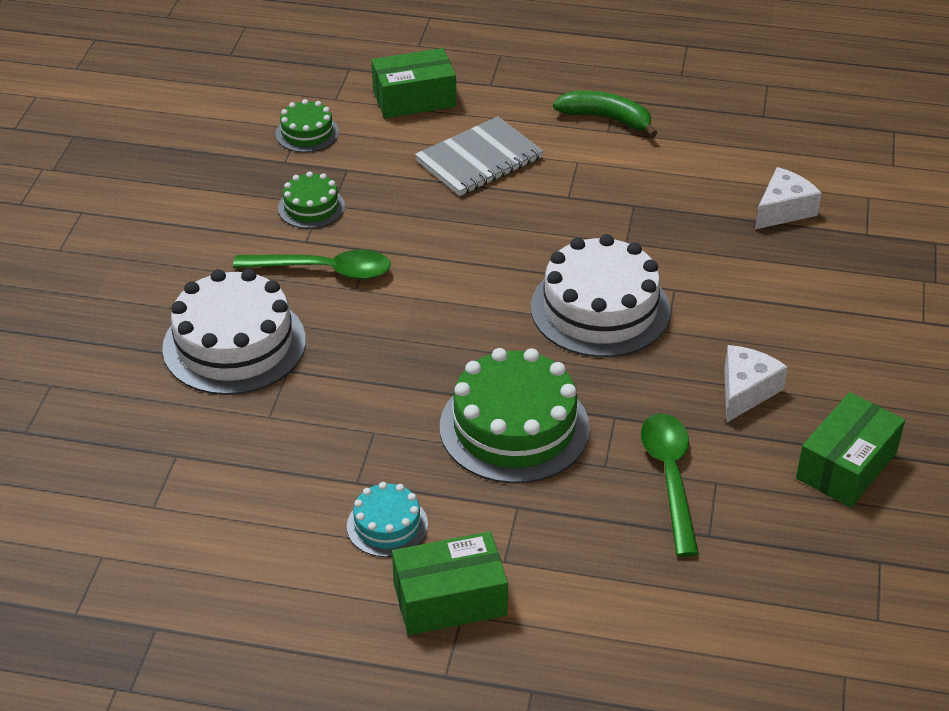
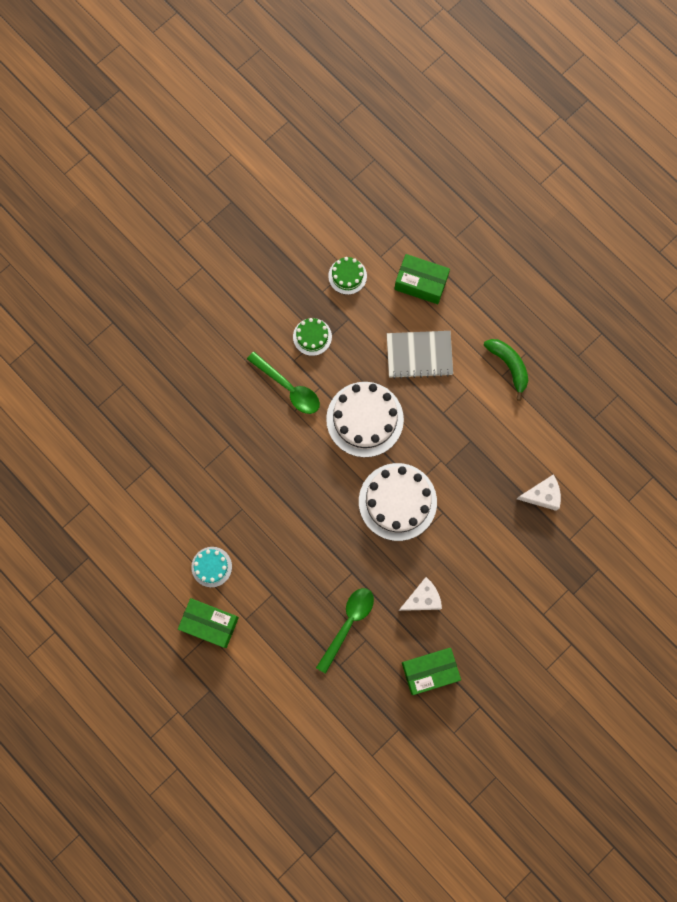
camera: 35 degrees right, 35 degrees up
white cake [162,269,306,395] -> white cake moved to [326,382,404,457]
green cake [440,348,590,484] -> none

